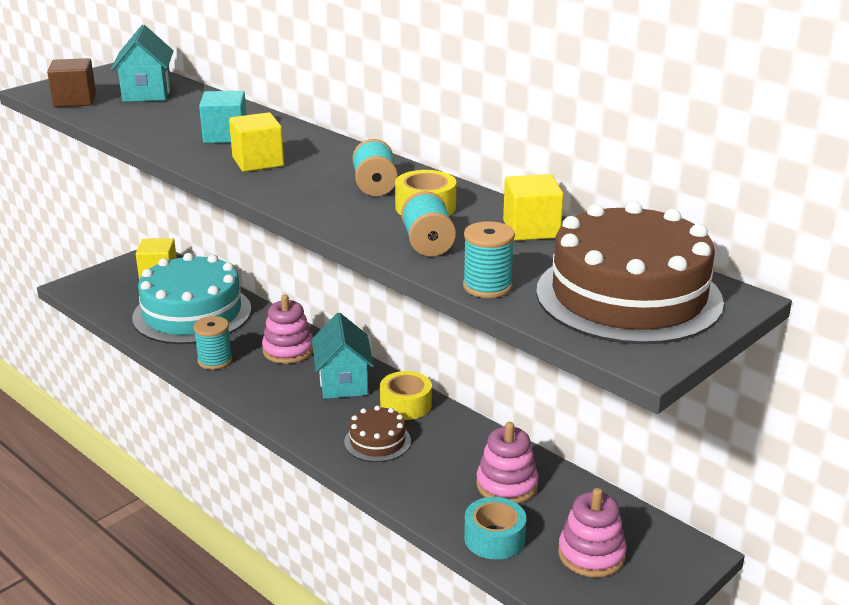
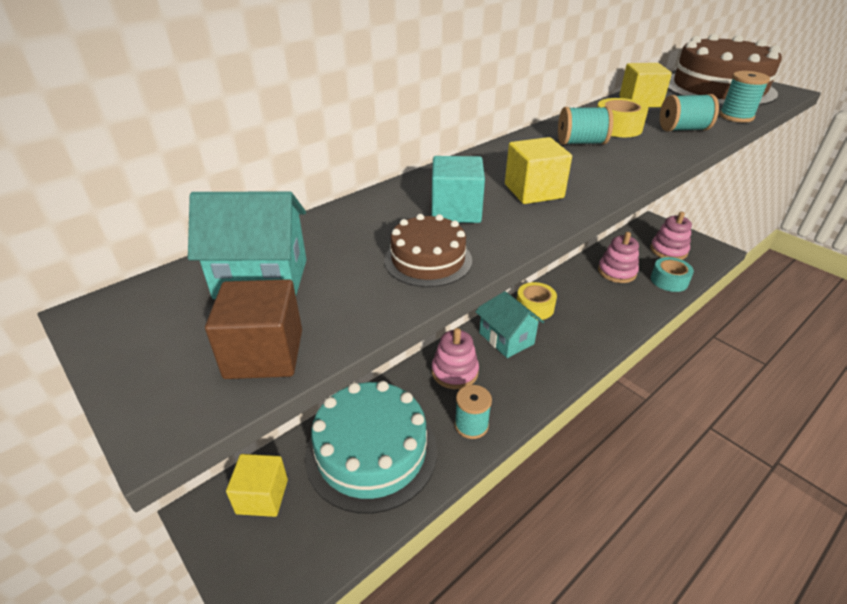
camera: 85 degrees left, 10 degrees up
turquoise house [312,313,374,399] -> turquoise house turned 60 degrees clockwise [475,291,544,358]
brown cake [344,406,411,462] -> brown cake moved to [384,214,472,287]

